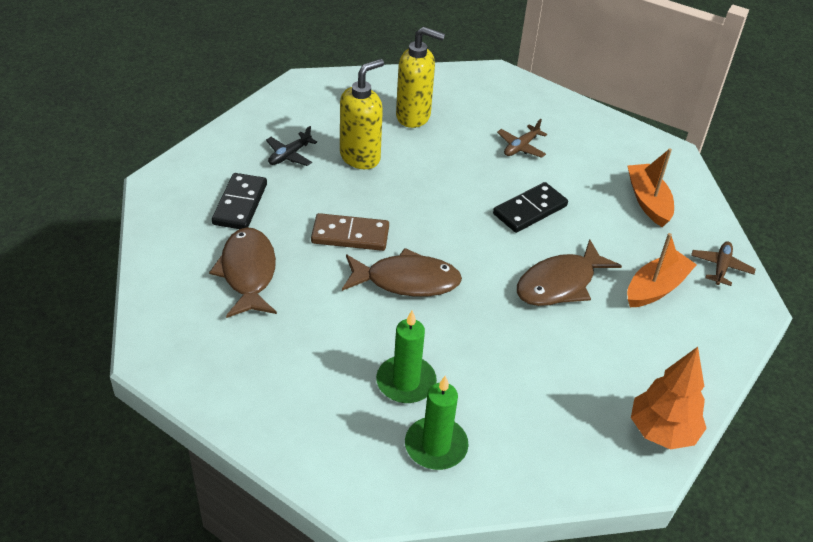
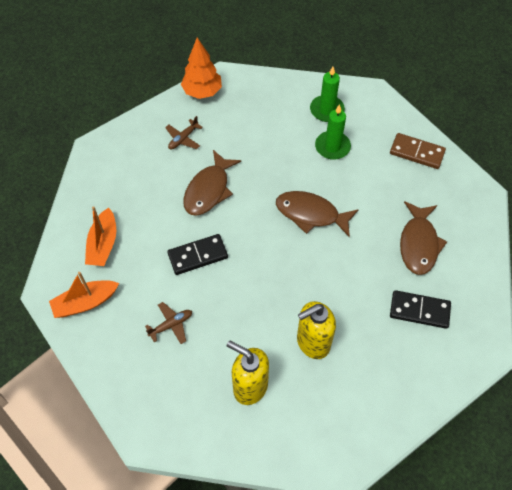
camera: 160 degrees left, 15 degrees up
black domino [212,173,267,229] -> black domino turned 75 degrees clockwise [390,290,451,329]
black plane [266,126,317,166] -> none
brown domino [311,213,389,251] -> brown domino moved to [390,133,446,169]
brown fish [517,239,622,306] -> brown fish turned 135 degrees clockwise [183,150,241,216]
orange boat [627,233,697,307] -> orange boat moved to [49,272,119,318]
brown plane [691,241,756,286] -> brown plane moved to [165,116,203,150]

